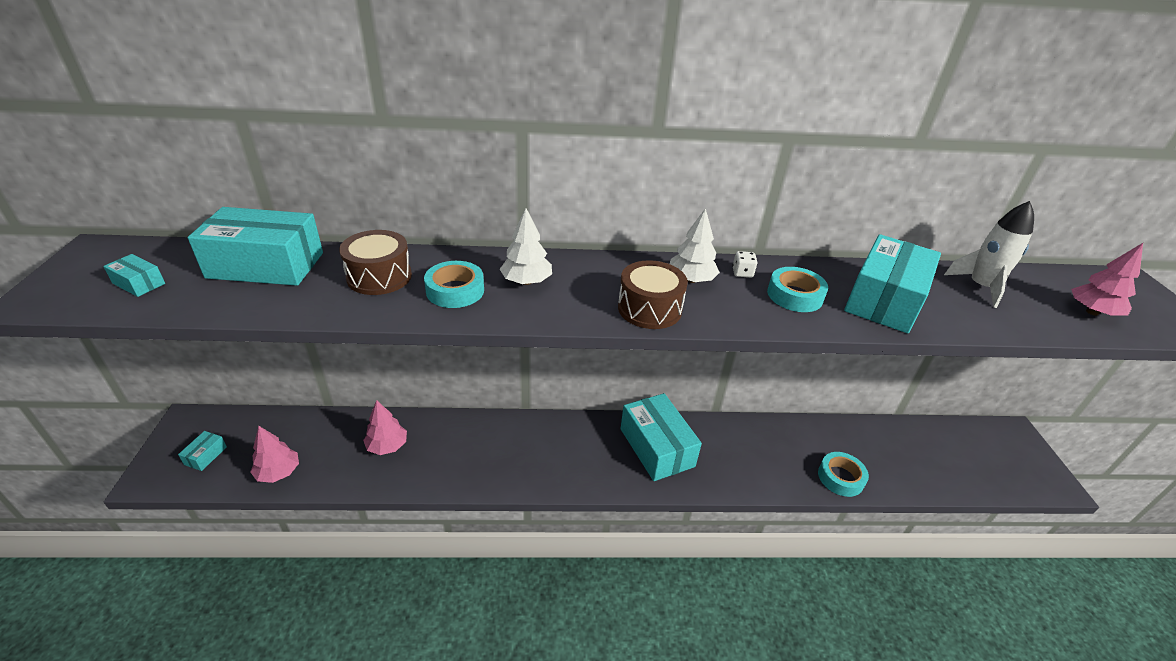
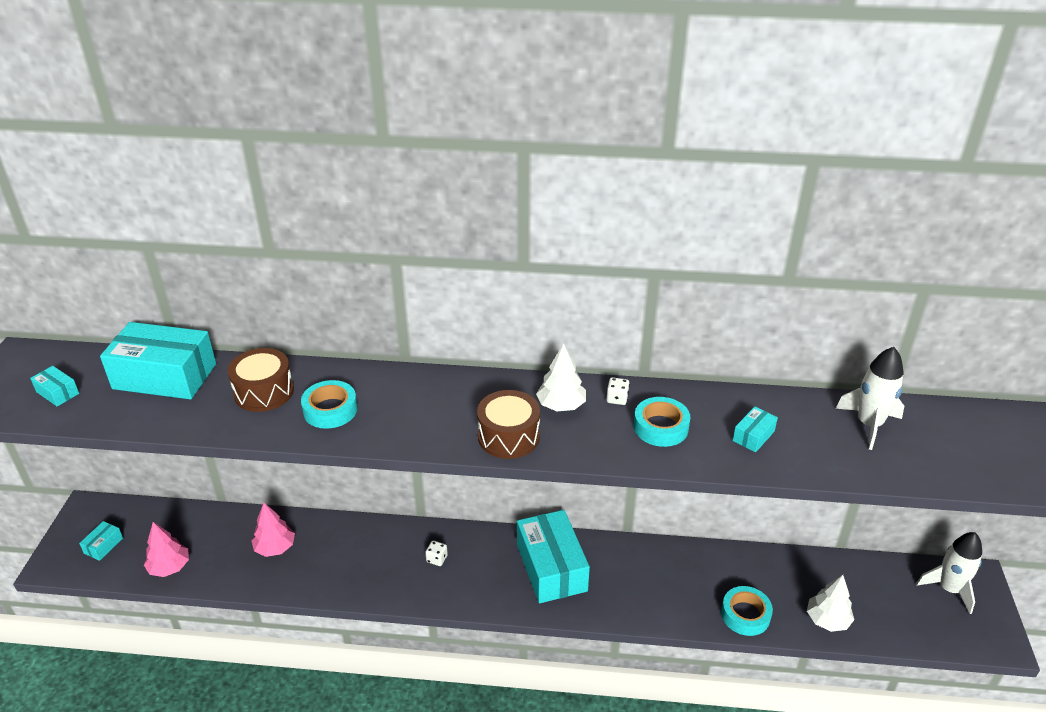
camera: 10 degrees right, 0 degrees up
white tree [500,208,552,285] -> white tree moved to [807,575,854,632]
turquoise box [844,234,941,333] -> turquoise box [733,406,778,452], size x0.43
pink tree [1071,243,1143,316] -> none
none -> white dice [425,541,448,566]
none -> white rocket [916,532,982,614]

